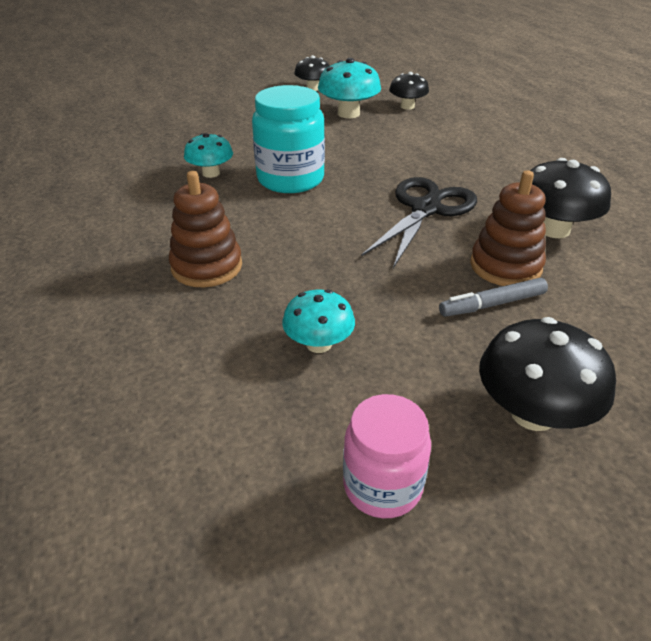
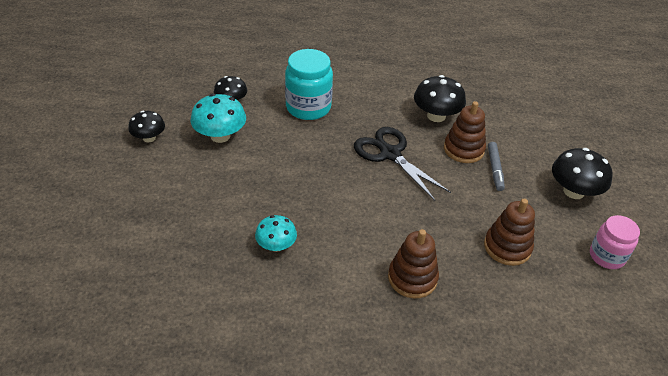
camera: 70 degrees left, 5 degrees up
turquoise jar [252,85,325,193] -> turquoise jar moved to [285,49,333,120]
turquoise mushroom [282,289,355,353] -> brown stacking toy [484,199,535,266]

